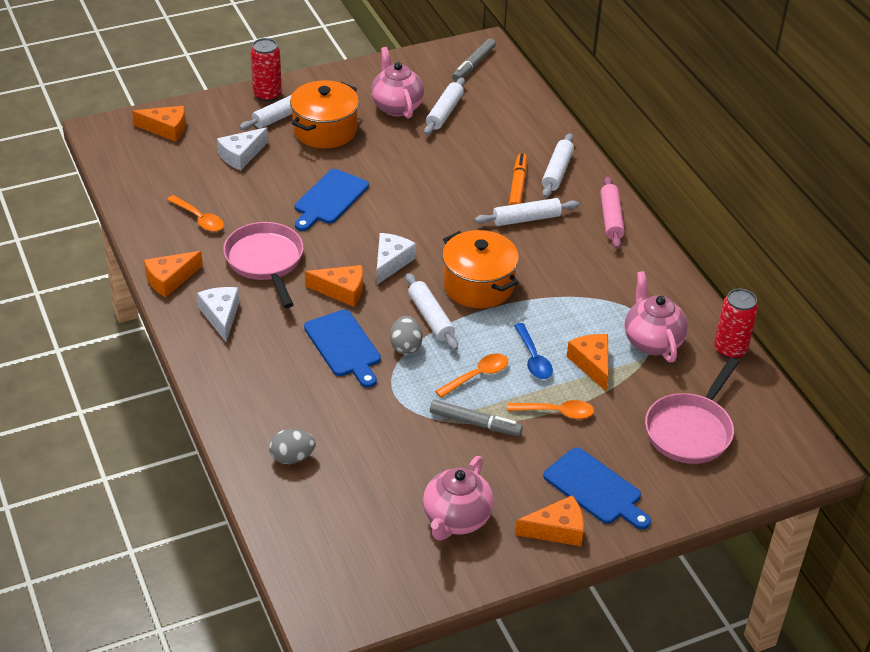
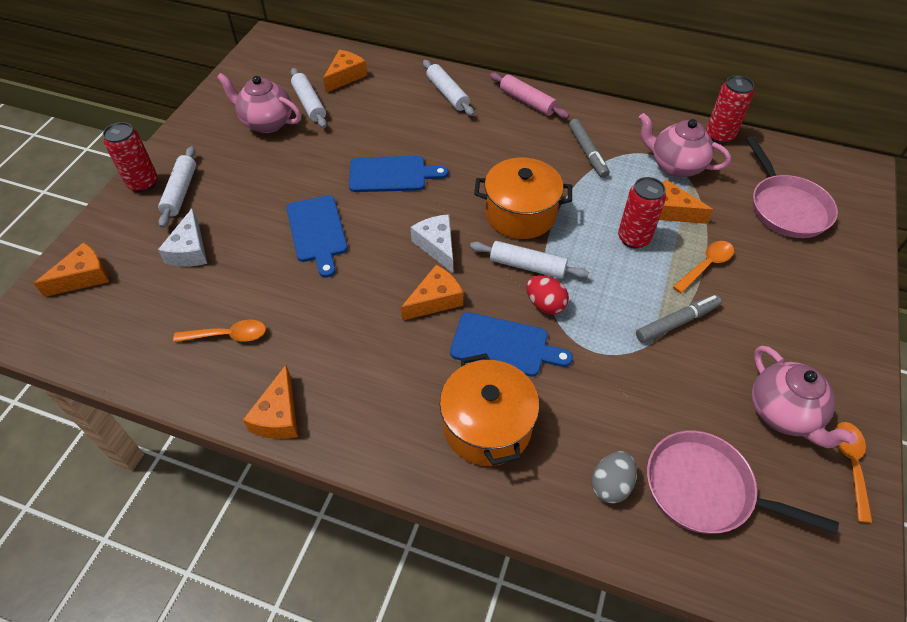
camera: 45 degrees left, 10 degrees up
white cheese [197,287,239,342] -> none
pink pan [223,222,304,308] -> pink pan moved to [647,430,839,534]
orange pot [290,80,359,149] -> orange pot moved to [440,353,539,466]
grey egg [390,316,422,355] -> red egg [526,275,569,314]
orange spoon [435,354,508,398] -> orange spoon moved to [835,422,873,523]
grey marker [452,38,496,81] -> grey marker moved to [569,119,609,178]
white rolling pin [475,198,579,226] -> none
orange marker [509,153,527,205] -> none
blue spoon [514,323,553,379] -> red can [618,177,666,249]
orange cheese [515,495,584,546] -> orange cheese moved to [323,50,367,93]
blue cutting board [543,448,651,529] -> blue cutting board moved to [349,156,448,192]

